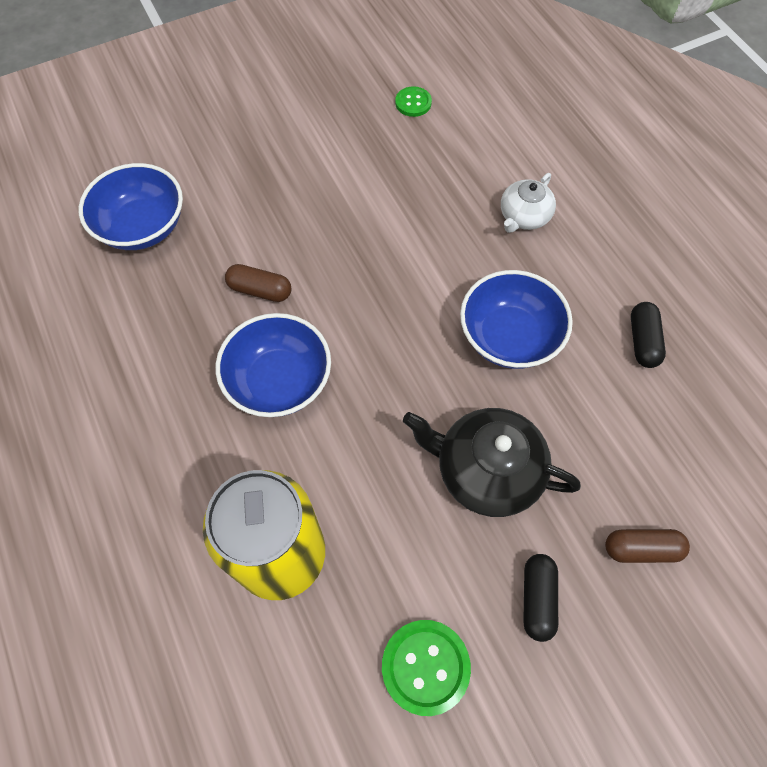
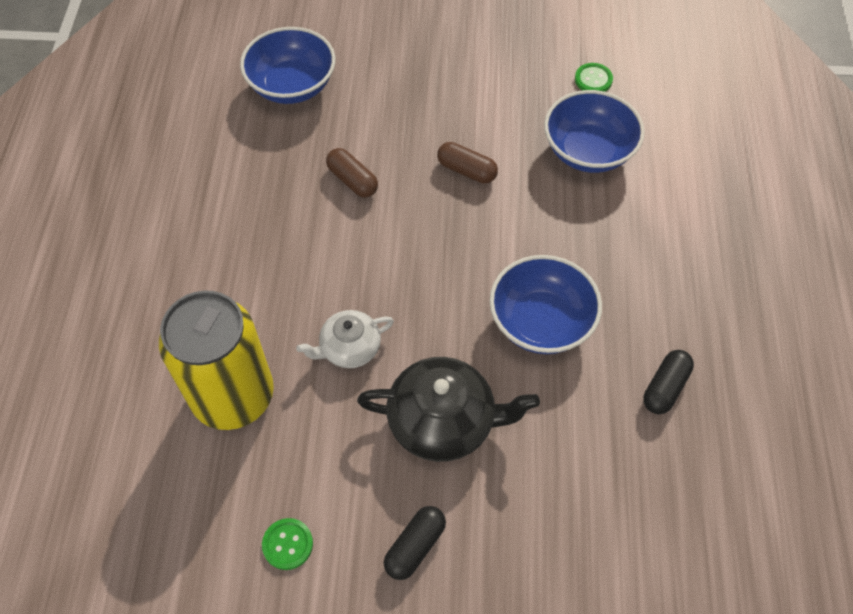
camera: 30 degrees right, 5 degrees down
blue bowl [216,313,331,417] -> blue bowl moved to [544,90,645,173]
green button [382,620,471,716] -> green button [262,518,313,570], size x0.60
black teapot [403,408,581,517] -> black teapot turned 135 degrees clockwise [357,357,540,462]
white teapot [501,173,556,233] -> white teapot moved to [296,310,394,368]
brown capsule [605,529,690,563] -> brown capsule moved to [437,142,498,184]

